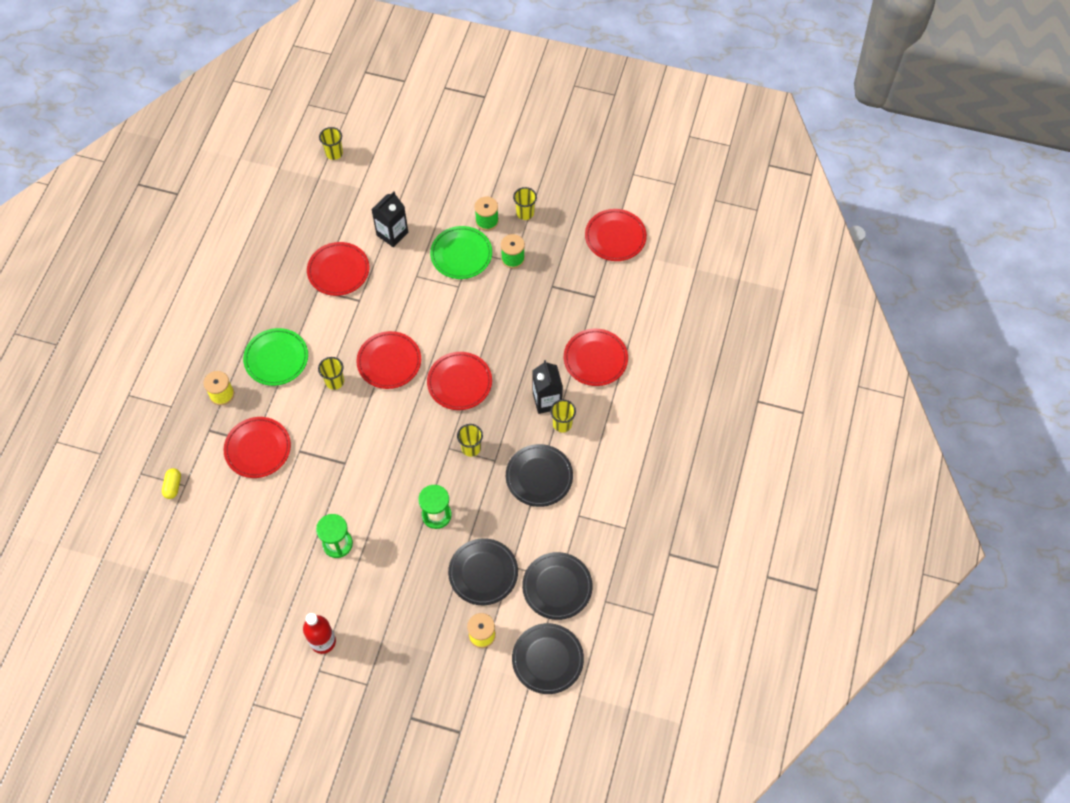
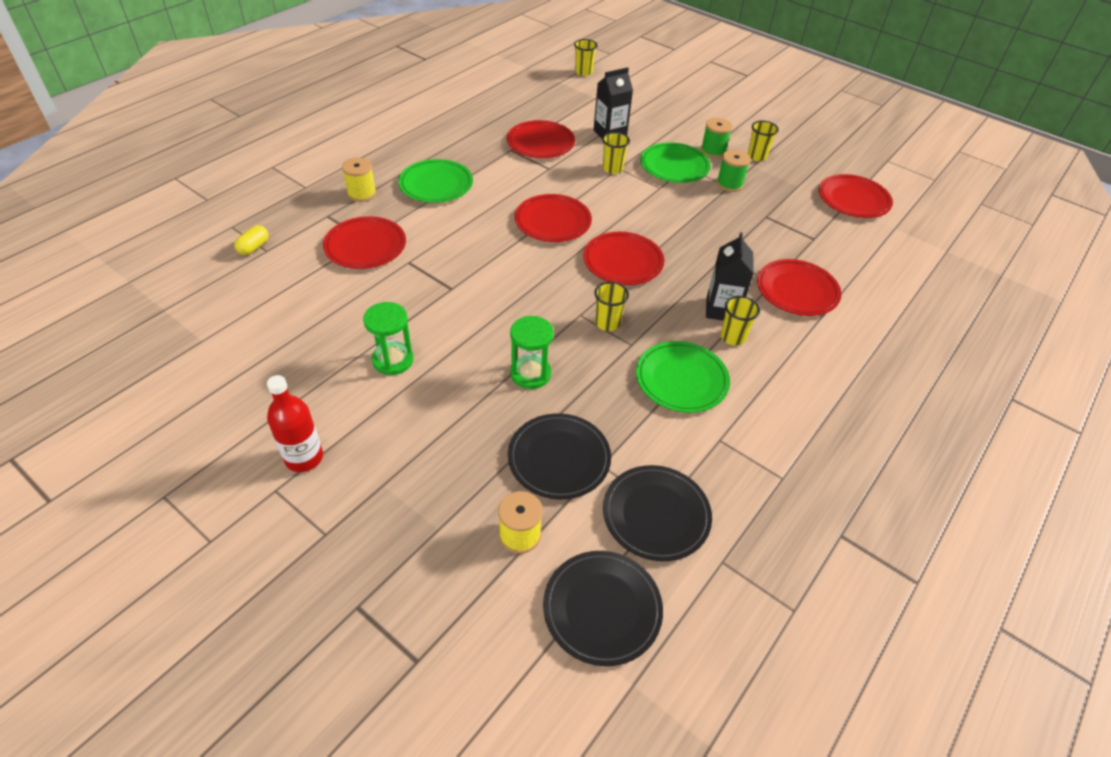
camera: 20 degrees right, 15 degrees down
yellow cup [318,357,344,390] -> yellow cup moved to [602,132,630,174]
black plate [506,444,573,507] -> green plate [636,341,730,413]

